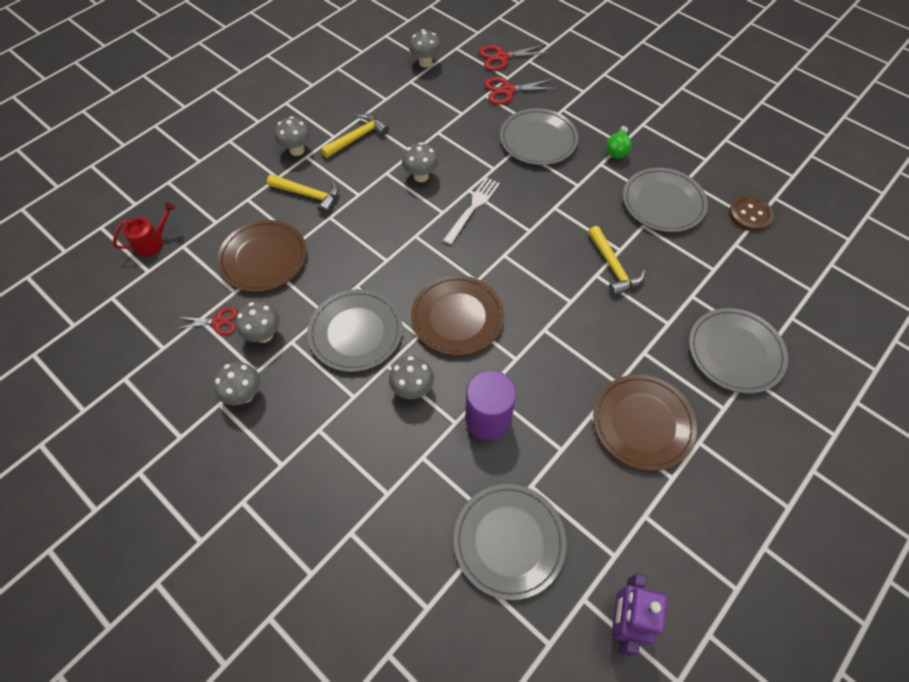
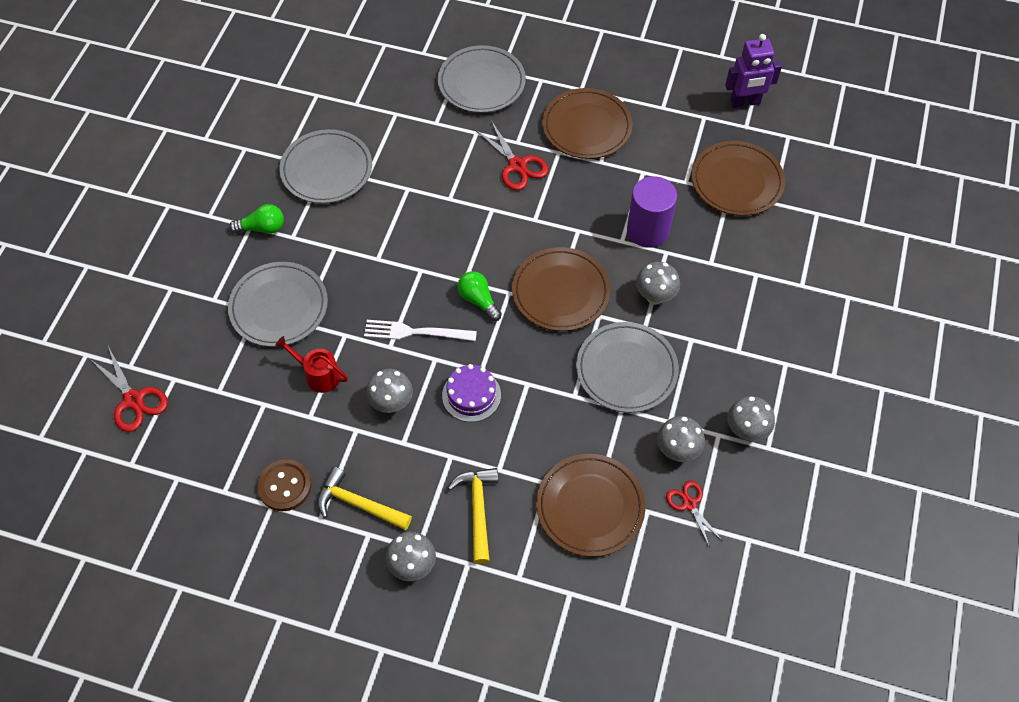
camera: 115 degrees left, 0 degrees up
red watering can [113,202,176,257] -> red watering can moved to [275,336,348,393]
grey mushroom [409,29,441,68] -> none
grey plate [454,484,566,600] -> brown plate [692,141,785,216]
red scissors [484,77,559,105] -> red scissors moved to [475,121,549,190]
yellow hammer [588,226,645,296] -> none
brown button [729,196,774,232] -> brown button moved to [257,459,312,511]
none -> purple cake [442,364,501,422]
none -> green light bulb [458,271,502,321]

